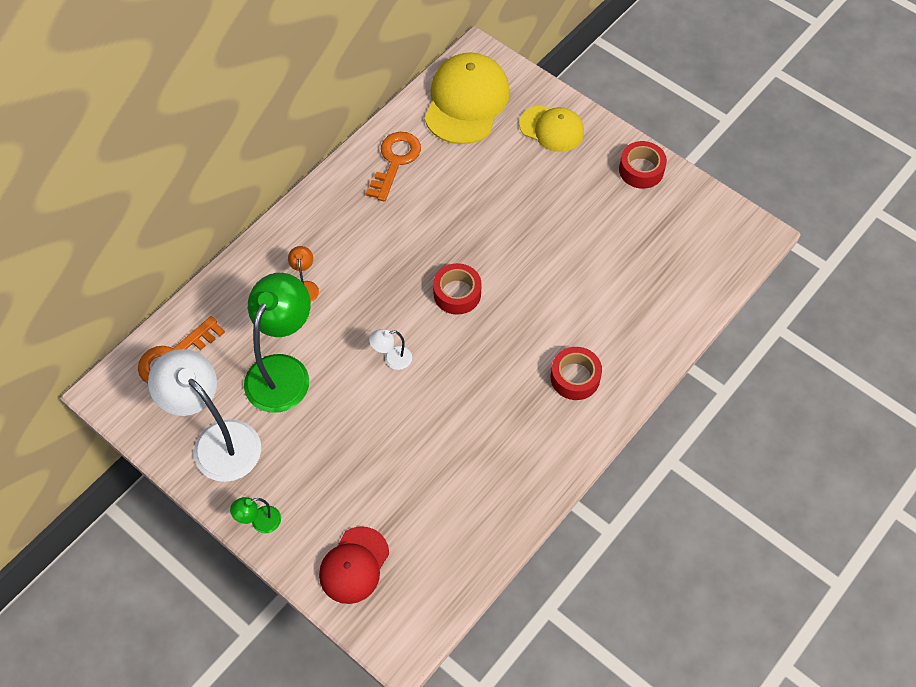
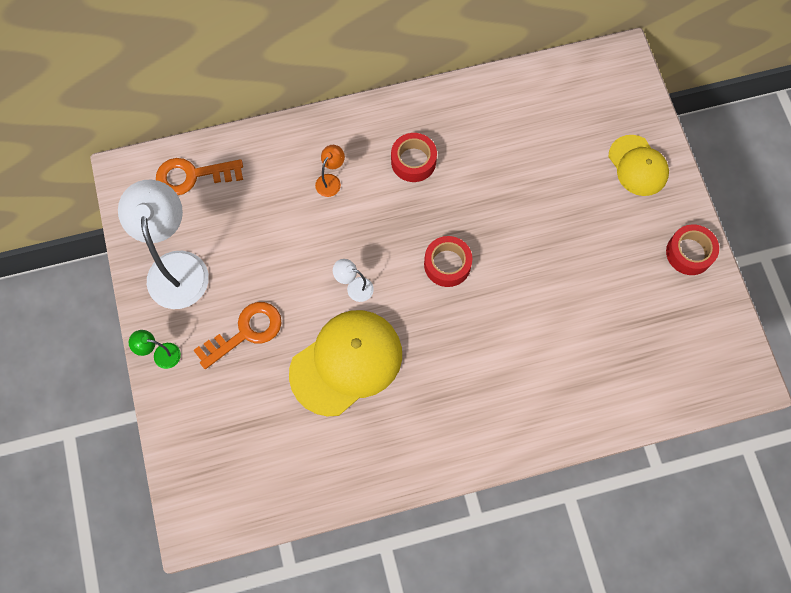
camera: 35 degrees right, 10 degrees up
green lamp [244,273,311,413] -> none
red cap [319,526,389,604] -> none
orange key [366,132,421,202] -> orange key moved to [193,302,282,369]
yellow cap [424,52,510,144] -> yellow cap moved to [289,310,402,416]
red tape [551,347,602,400] -> red tape moved to [391,133,437,182]

